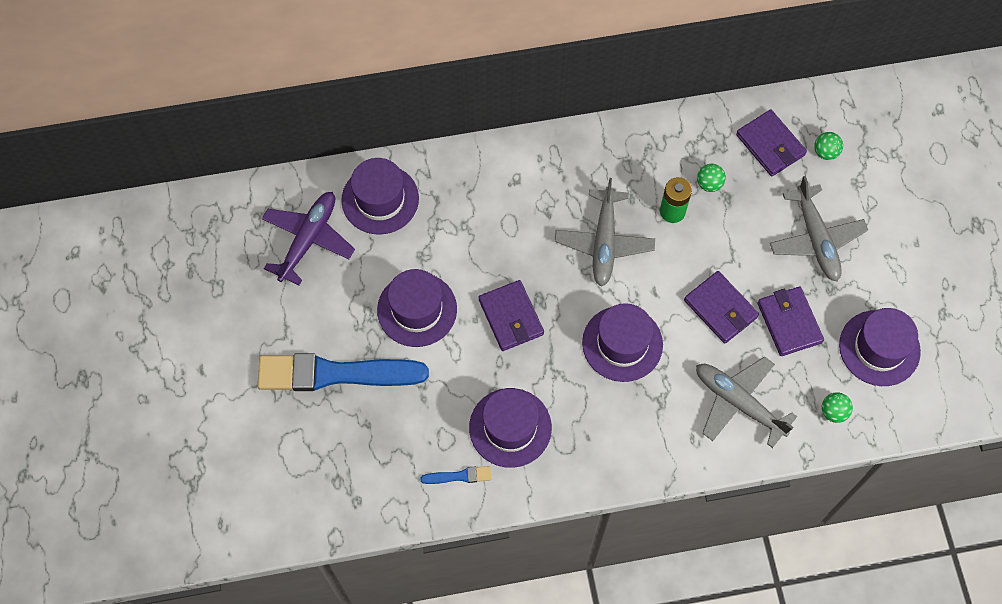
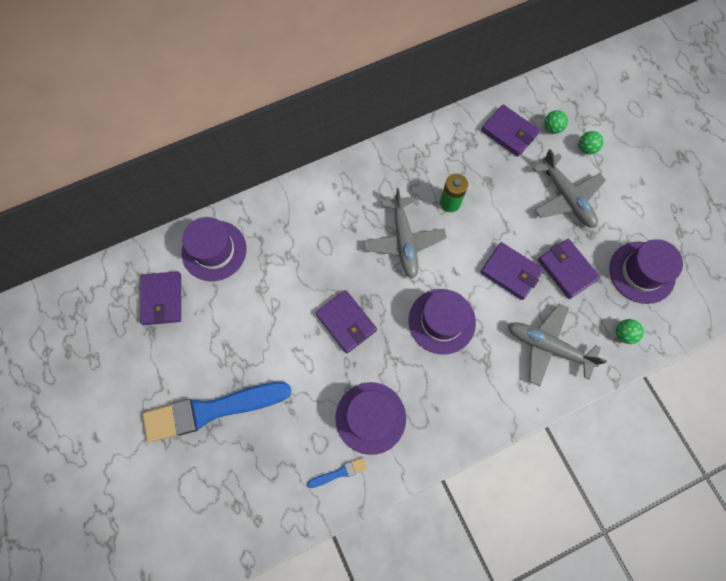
camera: 15 degrees left, 5 degrees up
purple plane [262,192,355,285] -> purple wallet [140,271,181,325]
purple hat [377,269,457,347] -> none
green ball [697,164,726,192] -> green ball moved to [579,131,603,154]

